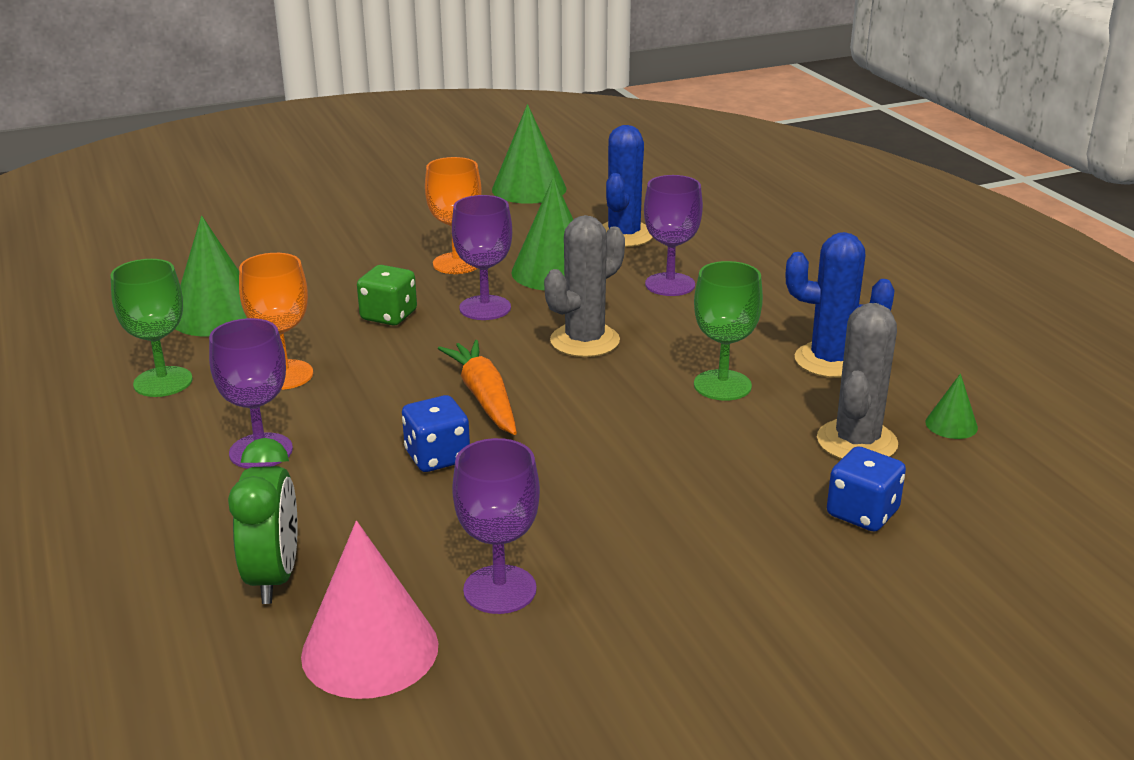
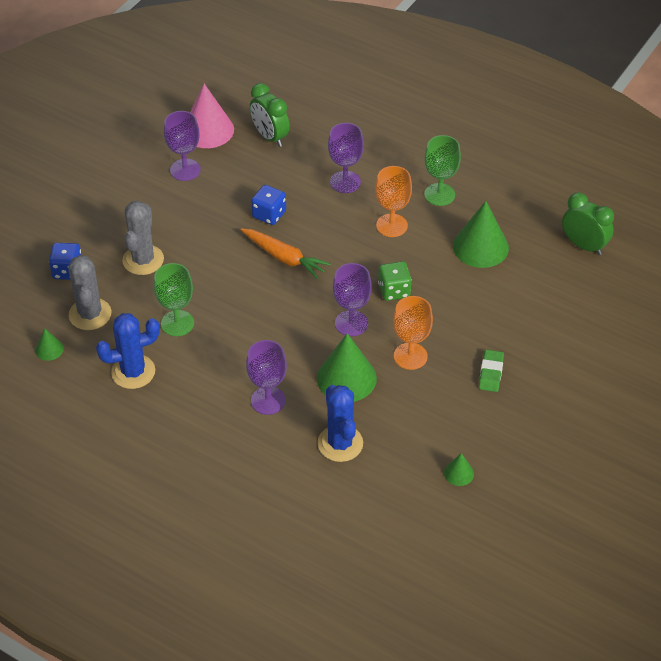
camera: 145 degrees right, 20 degrees up
green cone [492,104,567,204] -> green cone [444,453,474,486], size x0.48
grey cactus [544,215,625,357] -> grey cactus moved to [122,201,164,275]
none -> green eraser [479,350,504,392]
none -> green clock [562,193,614,255]

